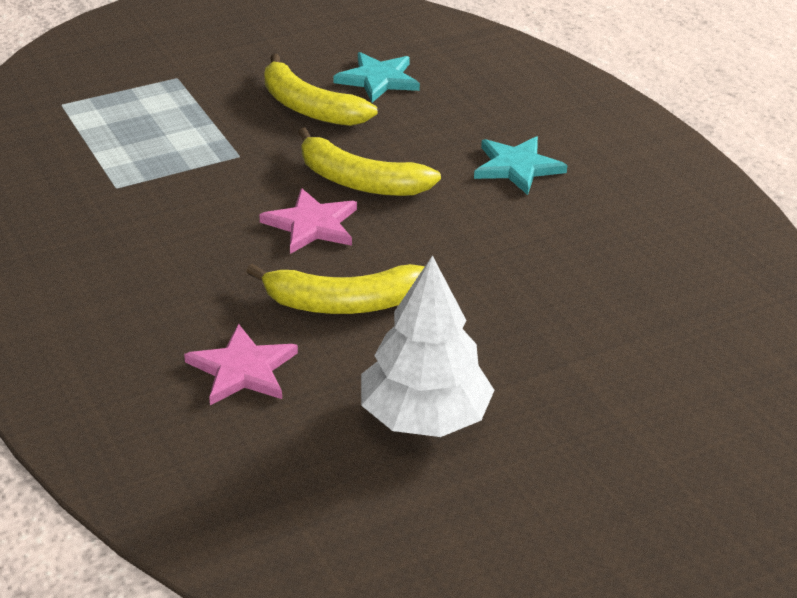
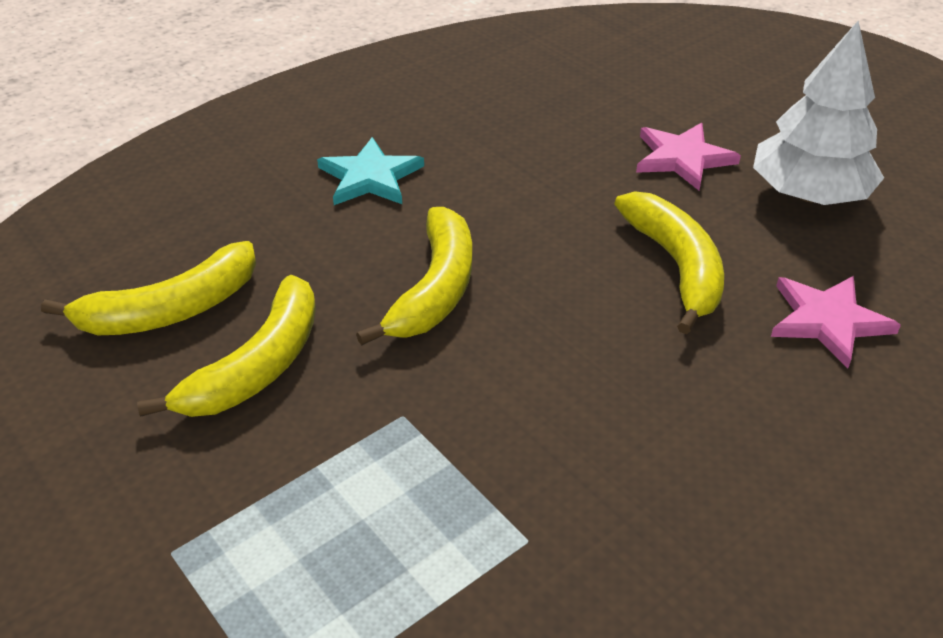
camera: 100 degrees left, 5 degrees up
pink star [259,188,357,254] -> pink star moved to [636,123,741,190]
turquoise star [334,52,420,102] -> yellow banana [41,241,256,335]

